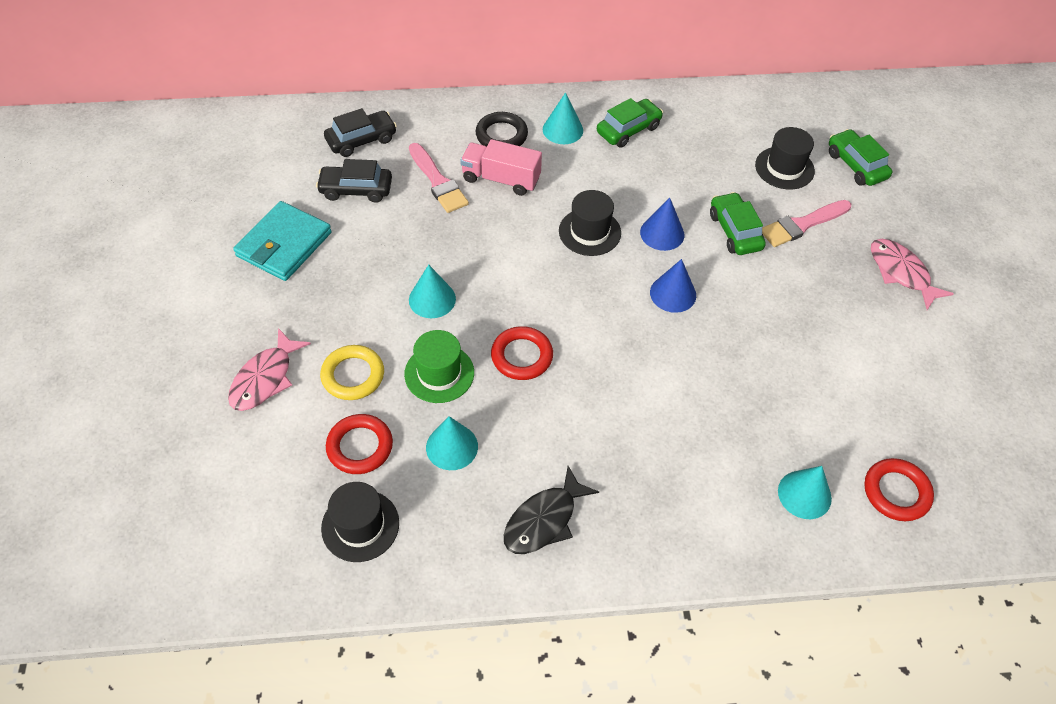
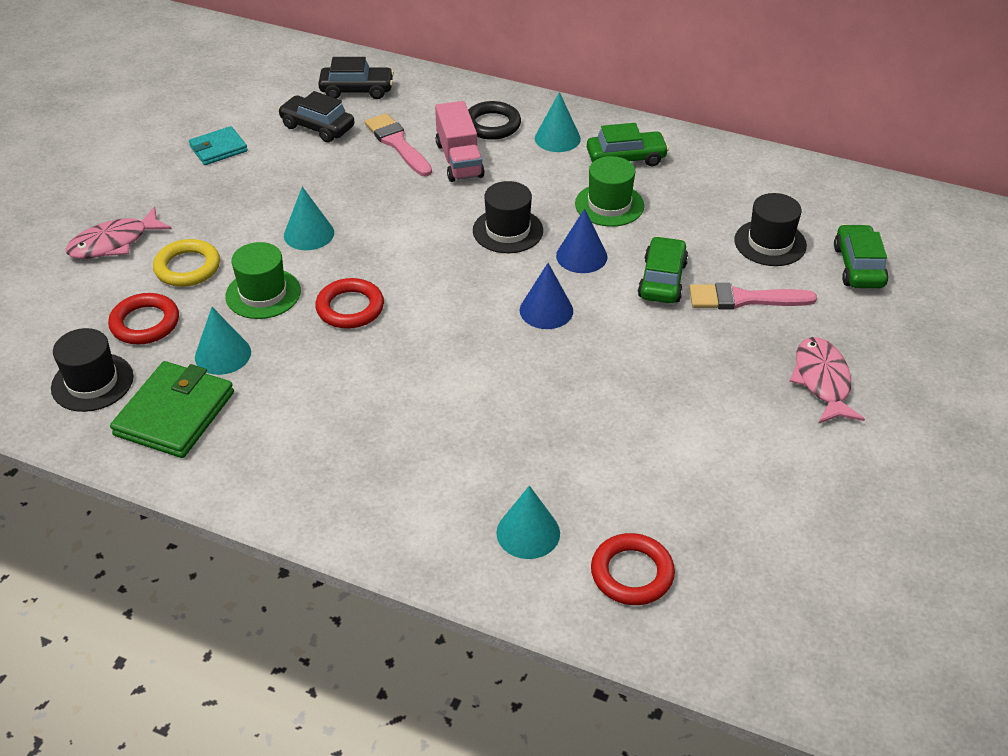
camera: 30 degrees right, 10 degrees down
turquoise wallet [233,201,332,281] -> turquoise wallet [189,126,248,165], size x0.60
pink brush [409,143,469,213] -> pink brush turned 150 degrees clockwise [365,113,432,177]
pink truck [460,139,542,196] -> pink truck turned 150 degrees counterclockwise [435,101,485,182]
black fish [504,466,599,554] -> none
none -> green wallet [110,361,234,458]
none -> green hat [575,156,644,227]

